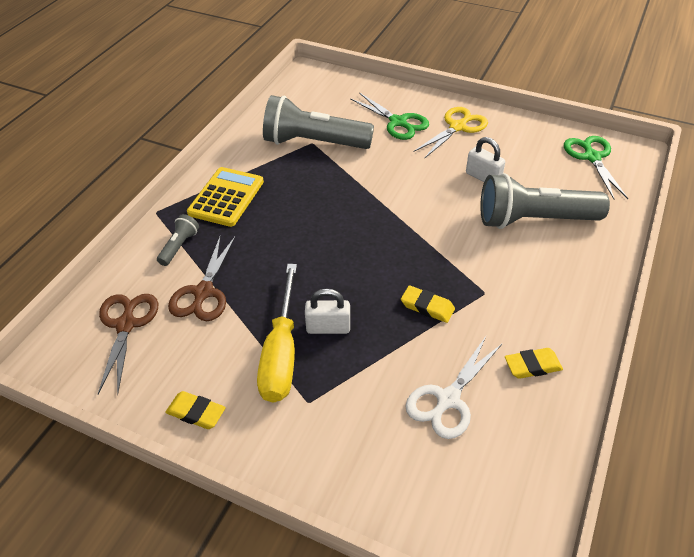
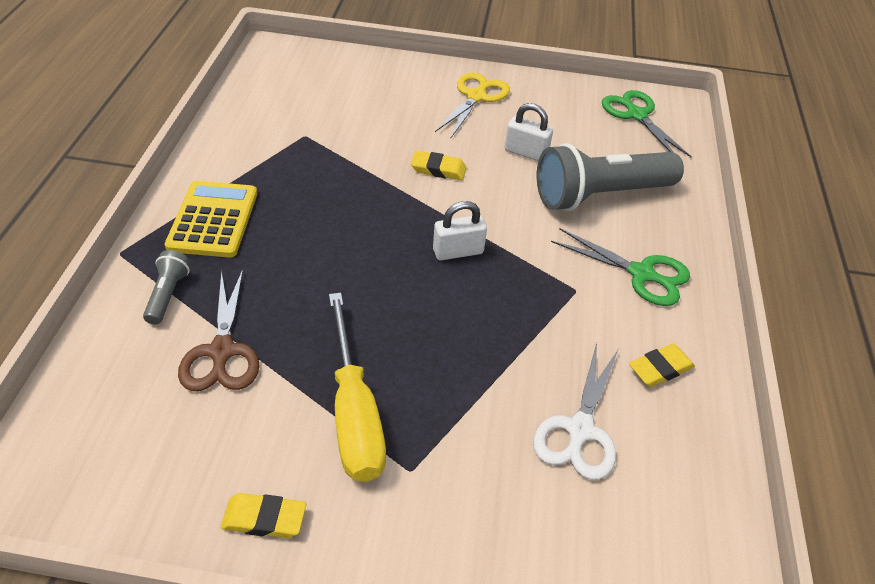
camera: 20 degrees left, 0 degrees up
brown scissors [98,294,159,395] -> none
grey flashlight [263,95,374,149] -> none
white padlock [305,289,350,334] -> white padlock moved to [433,201,487,260]
green scissors [350,92,429,140] -> green scissors moved to [551,228,690,306]
yellow eraser [401,285,455,323] -> yellow eraser moved to [411,151,467,180]

